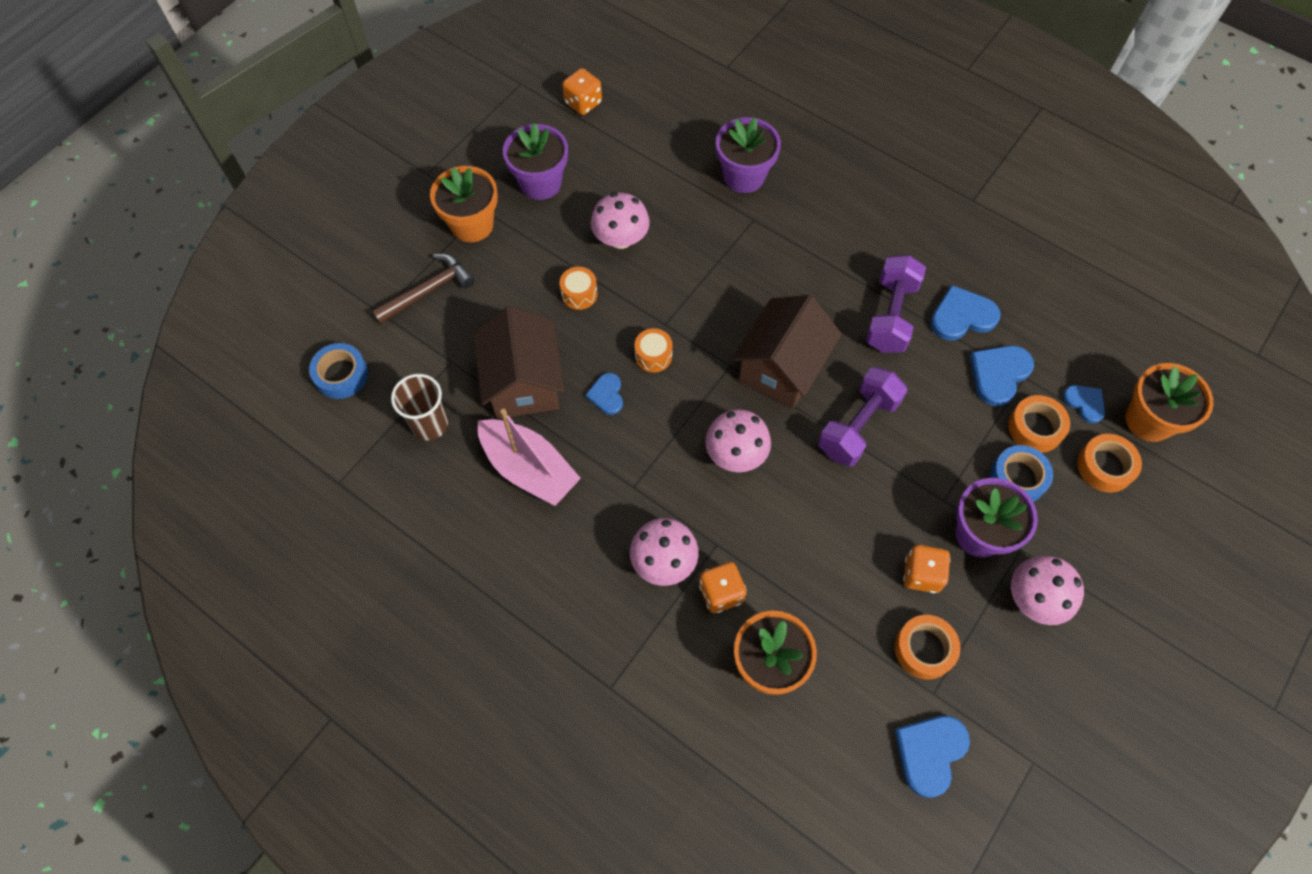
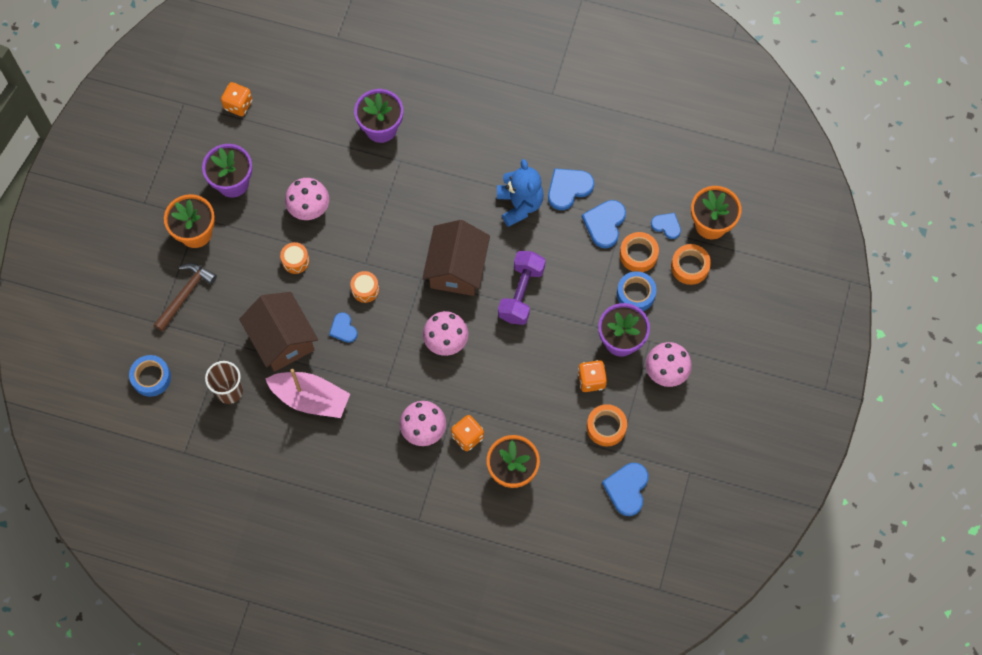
camera: 20 degrees left, 5 degrees up
purple dumbbell [866,255,926,353] -> blue teddy bear [497,159,544,227]

